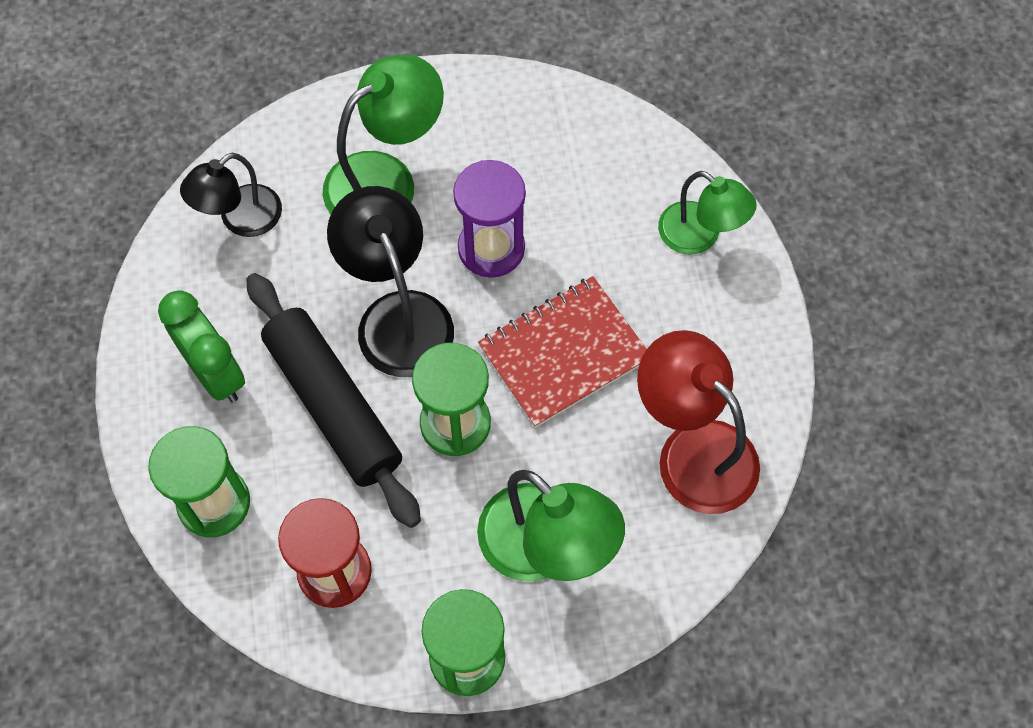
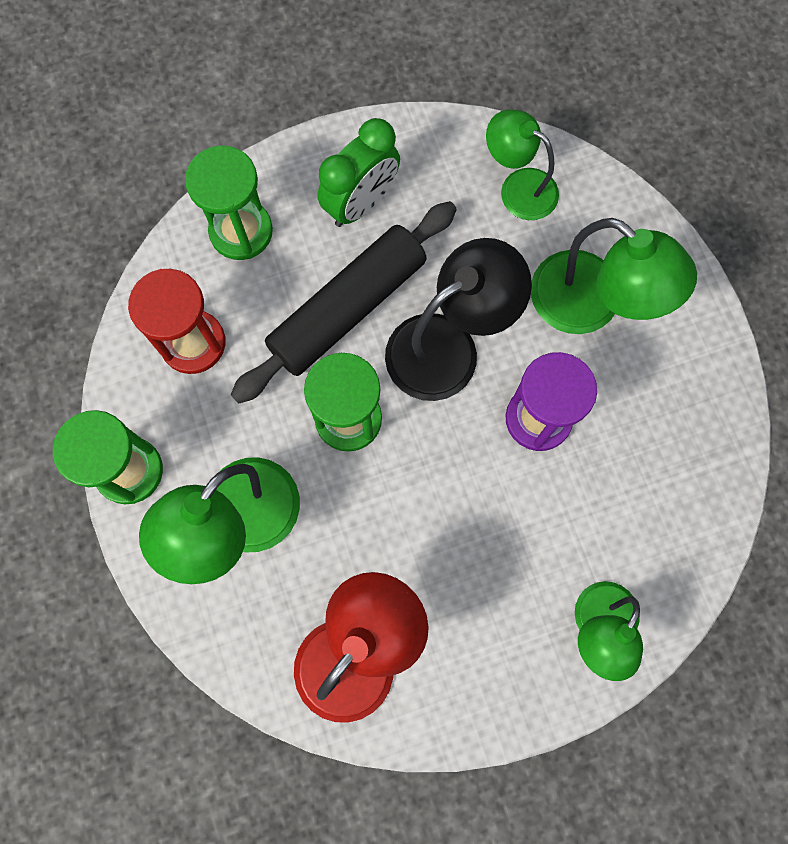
camera: 80 degrees right, 10 degrees up
black lamp [180,153,282,237] -> green lamp [486,109,559,220]
red notebook [478,276,647,428] -> none

